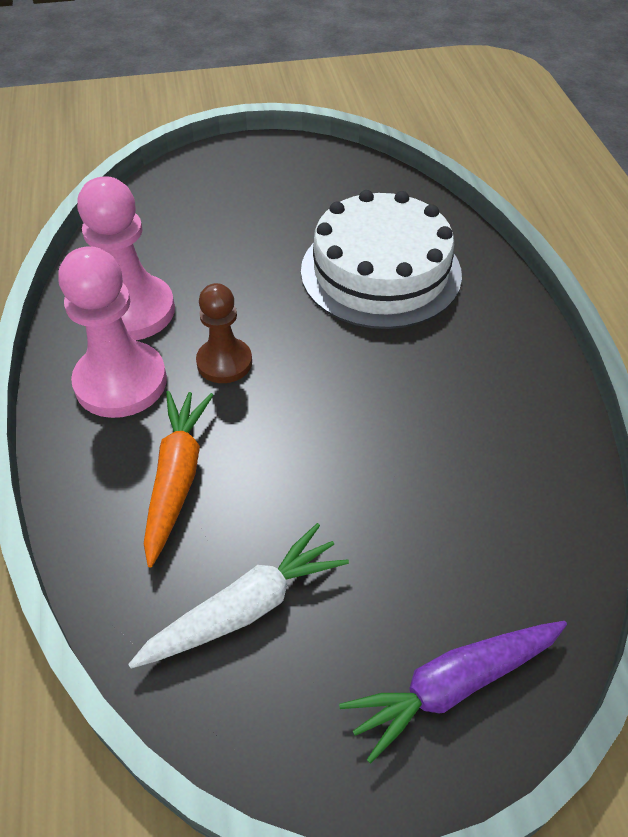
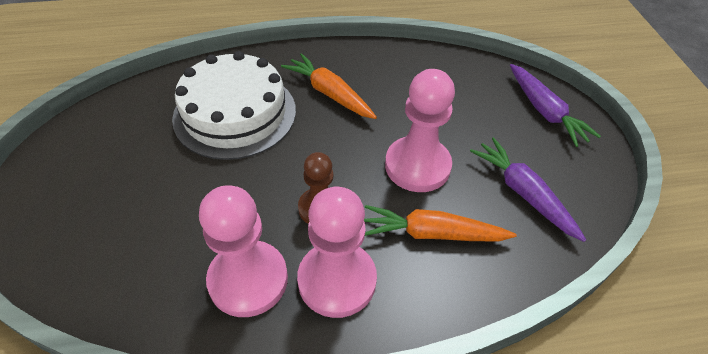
camera: 90 degrees left, 0 degrees up
white carrot [128,523,349,669] -> purple carrot [470,137,586,242]
none -> orange carrot [281,53,377,119]
none -> pink pawn [385,69,455,192]

